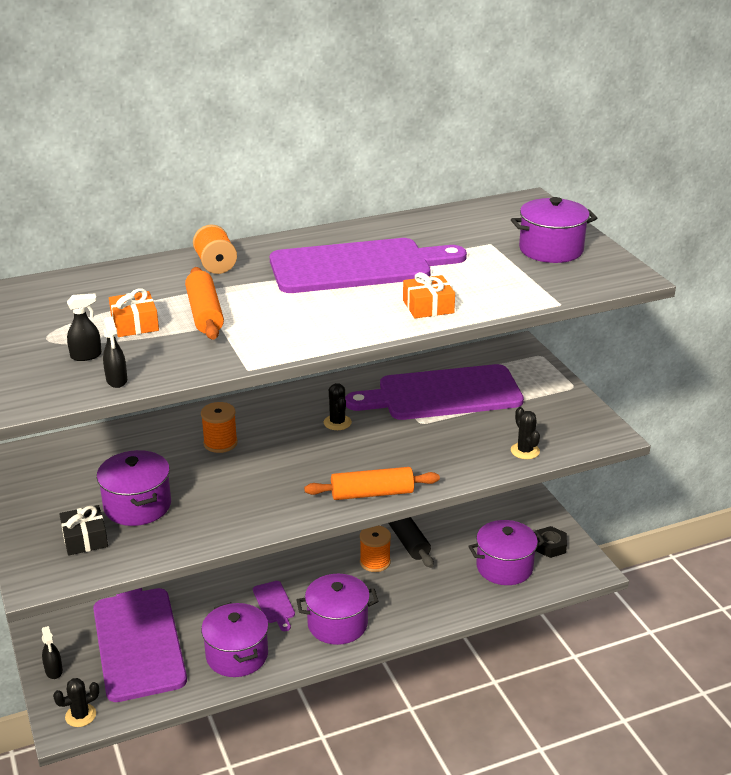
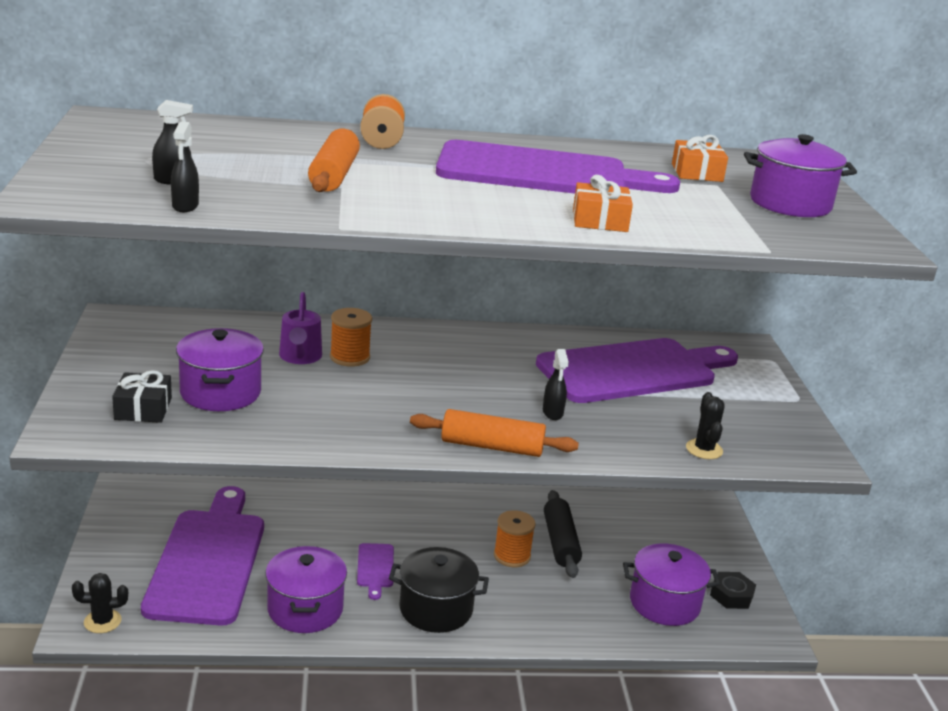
camera: 15 degrees right, 5 degrees down
black spray bottle [42,626,63,679] -> black spray bottle moved to [543,349,569,420]
orange gift [109,288,159,337] -> orange gift moved to [672,135,728,182]
purple pot [297,574,378,645] -> black pot [389,547,489,633]
black cactus [324,383,352,430] -> none
purple cutting board [345,364,524,420] -> purple cutting board turned 150 degrees clockwise [536,338,738,403]
none -> purple watering can [279,292,322,364]

